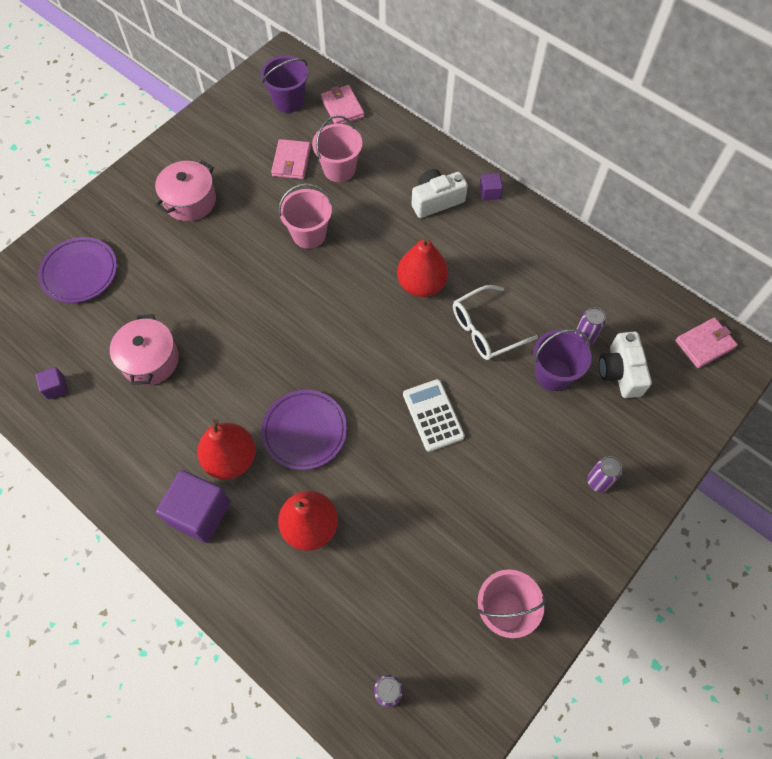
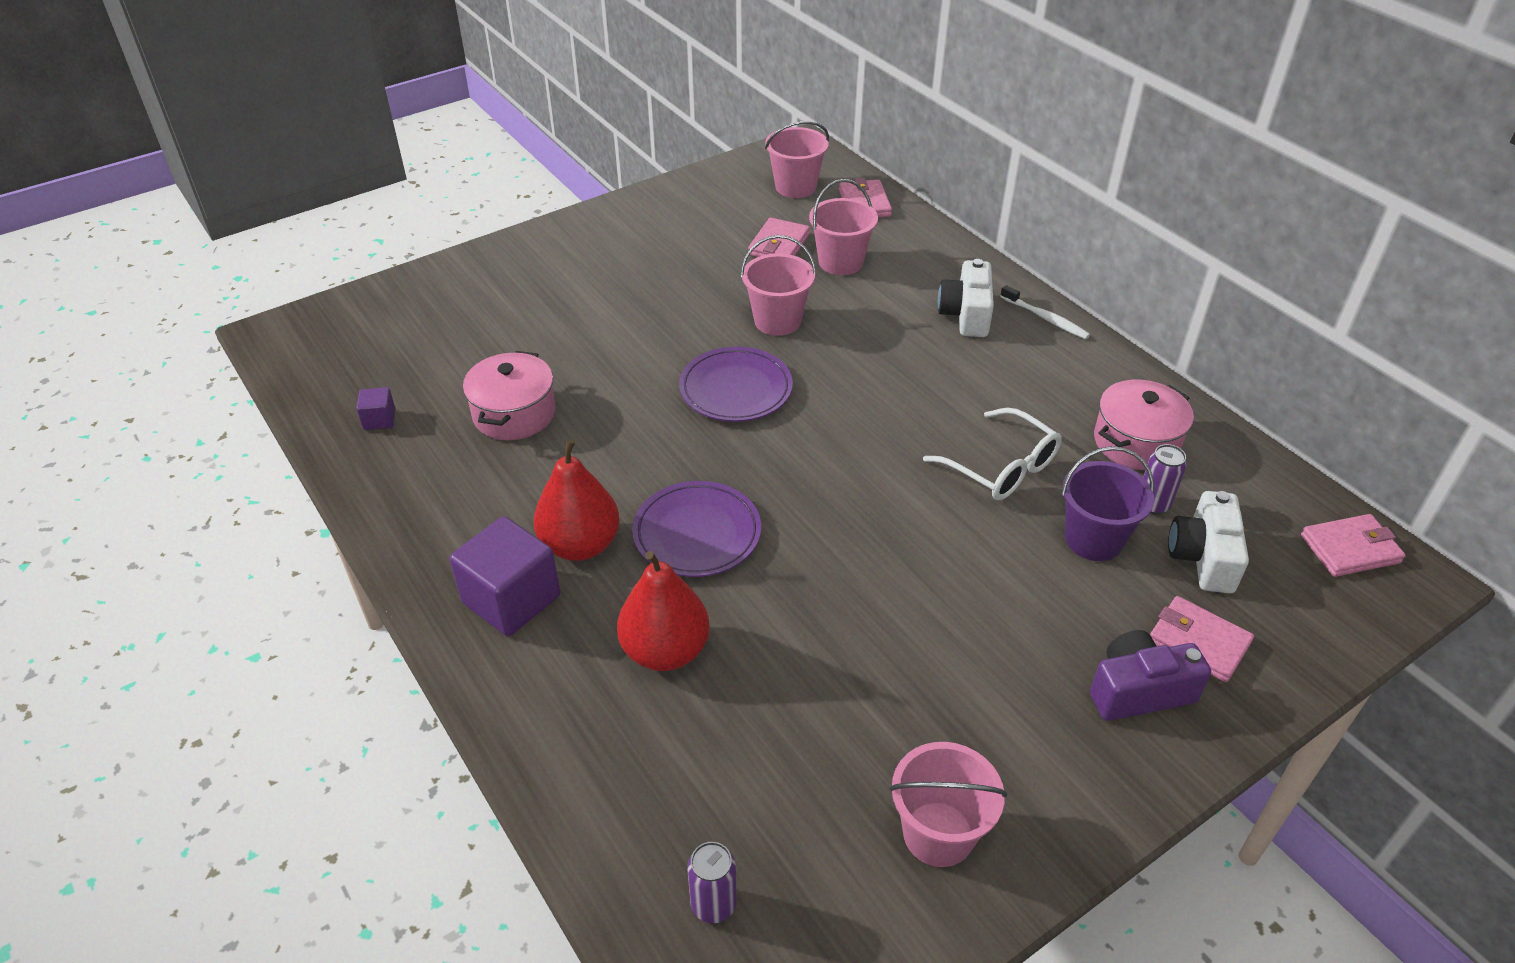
camera: 15 degrees right, 20 degrees down
purple plate [38,237,117,303] -> purple plate moved to [679,347,793,422]
pink pot [155,160,216,221] -> pink pot moved to [1094,380,1194,470]
purple bucket [261,56,309,113] -> pink bucket [765,121,829,198]
red pear [397,237,448,297] -> none
white calculator [403,379,465,452] -> none
white camera [412,169,468,218] -> white camera turned 75 degrees counterclockwise [938,259,994,337]
white glasses [453,285,538,360] -> white glasses turned 120 degrees counterclockwise [923,408,1062,500]
purple cube [480,173,503,201] -> white toothbrush [1000,285,1090,339]
purple can [587,456,622,492] -> purple camera [1090,630,1211,721]
none -> pink wallet [1150,596,1254,682]

